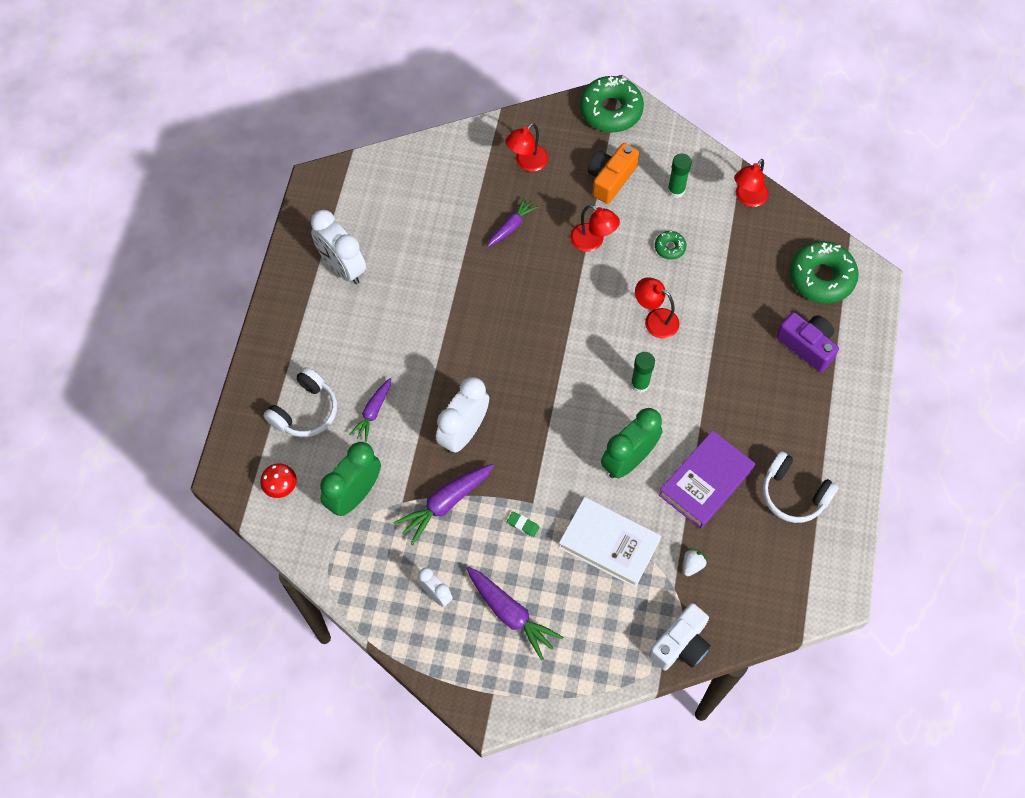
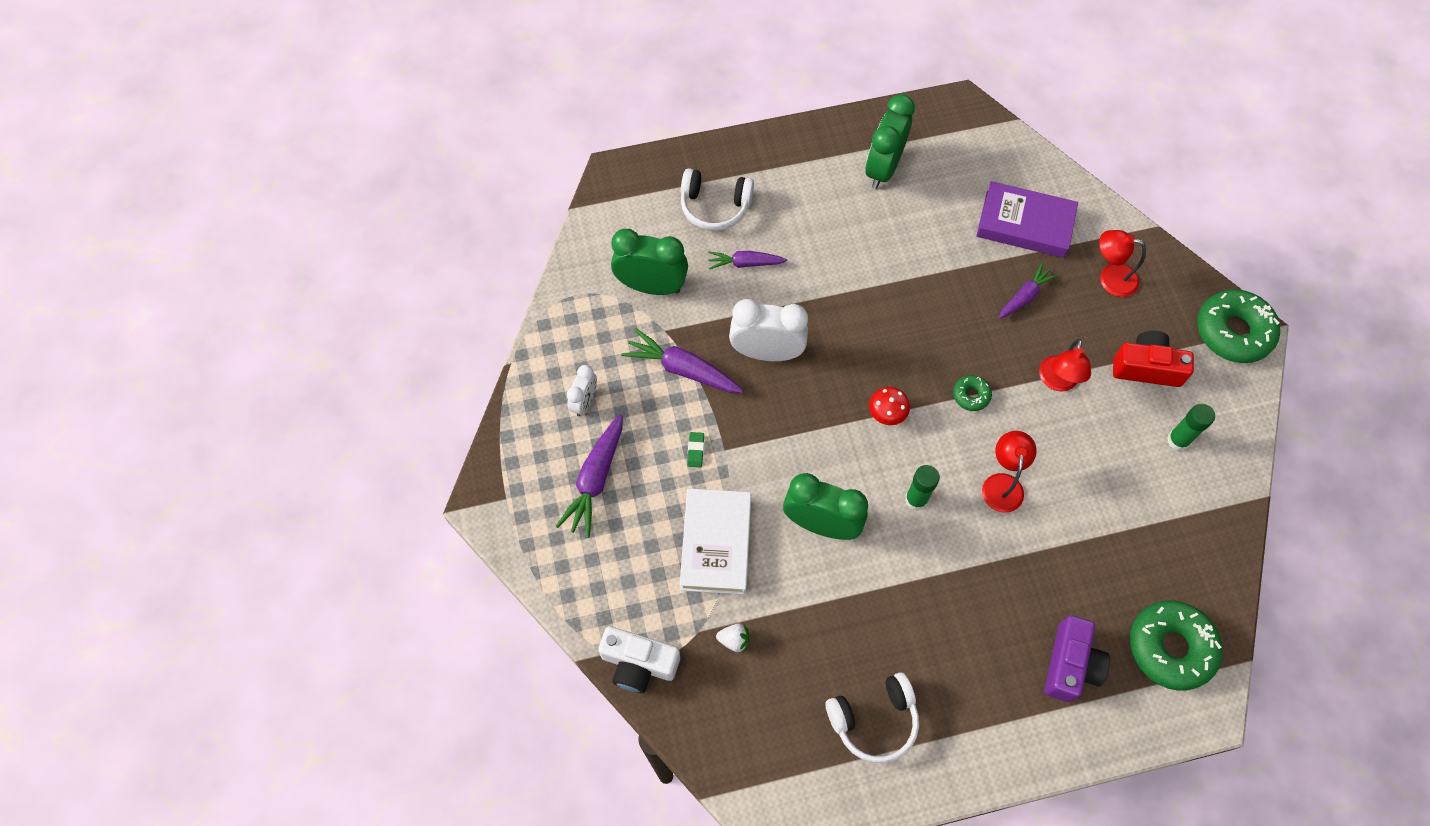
camera: 65 degrees right, 0 degrees up
red mushroom [260,463,297,498] -> red mushroom moved to [869,387,910,425]
white clock [311,210,366,284] -> green clock [866,94,915,189]
purple carrot [487,197,538,247] -> purple carrot turned 60 degrees counterclockwise [999,263,1058,319]
orange camera [588,143,639,204] -> red camera [1113,331,1194,387]
green donut [655,231,686,260] -> green donut moved to [953,375,992,411]
purple book [659,430,755,529] -> purple book moved to [976,181,1078,258]
red lamp [734,159,769,207] -> none
white headphones [762,451,839,523] -> white headphones turned 120 degrees counterclockwise [826,672,919,763]

